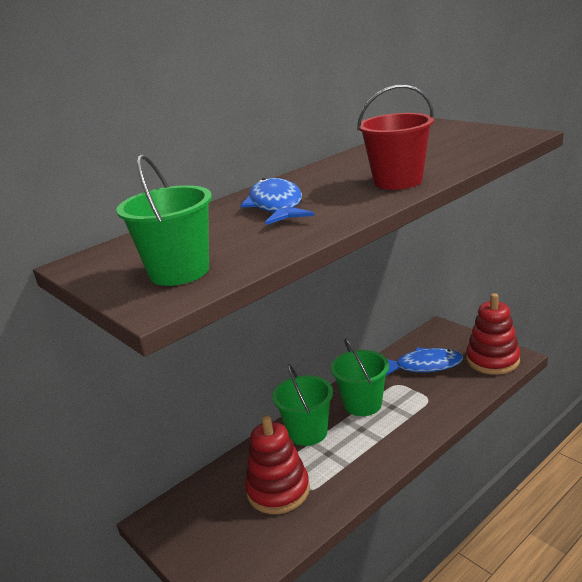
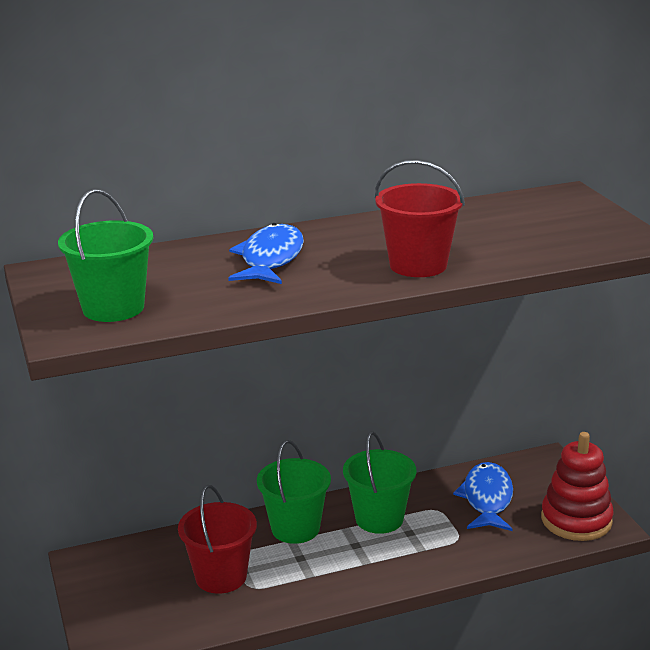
camera: 20 degrees right, 0 degrees up
red stacking toy [245,415,310,514] -> red bucket [178,485,257,594]
blue fish [386,347,463,375] -> blue fish turned 105 degrees counterclockwise [453,462,513,531]

